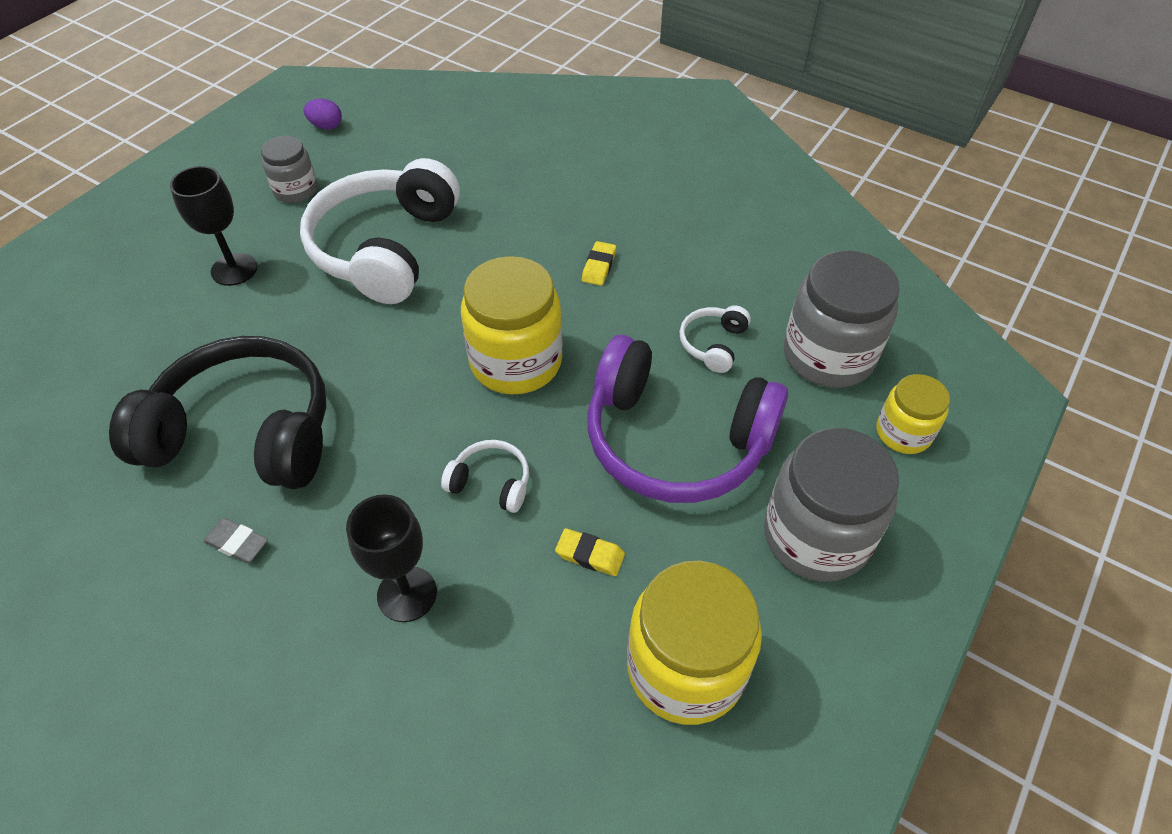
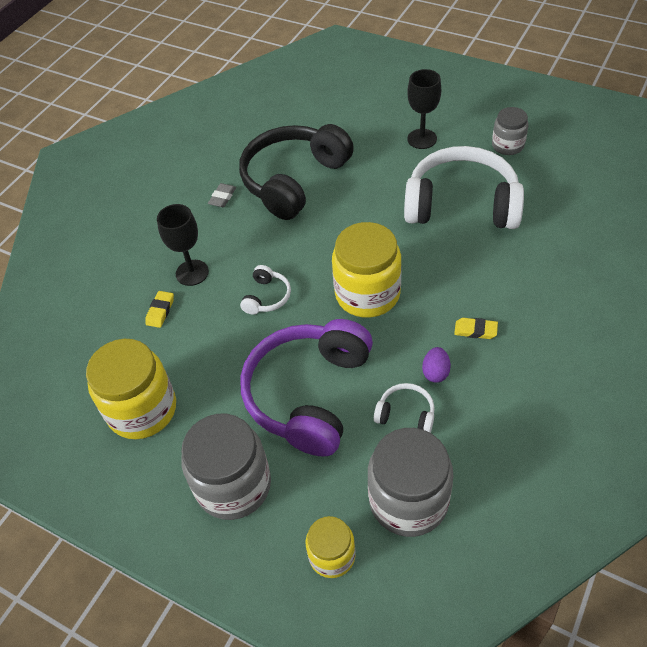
camera: 90 degrees right, 0 degrees up
black headphones [109,336,326,489] -> black headphones turned 150 degrees counterclockwise [239,124,354,220]
purple egg [303,99,342,129] -> purple egg moved to [422,347,451,383]
yellow eraser [555,528,625,576] -> yellow eraser moved to [145,291,174,328]

